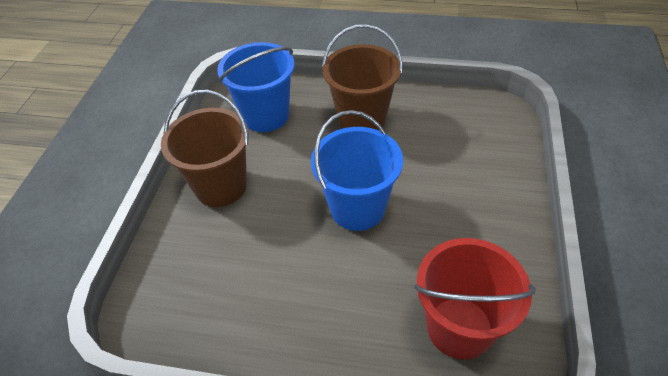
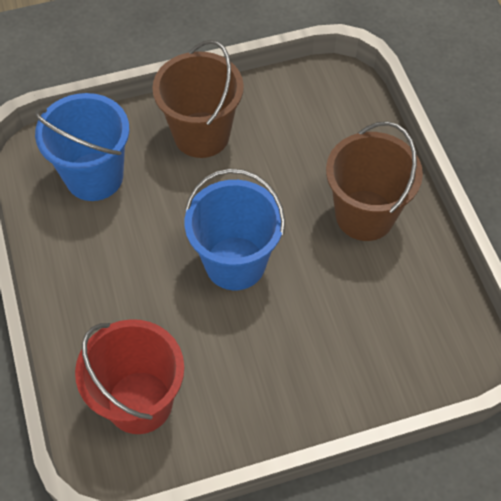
camera: 60 degrees right, 10 degrees up
blue bucket [217,42,294,132] -> blue bucket moved to [35,93,129,201]

